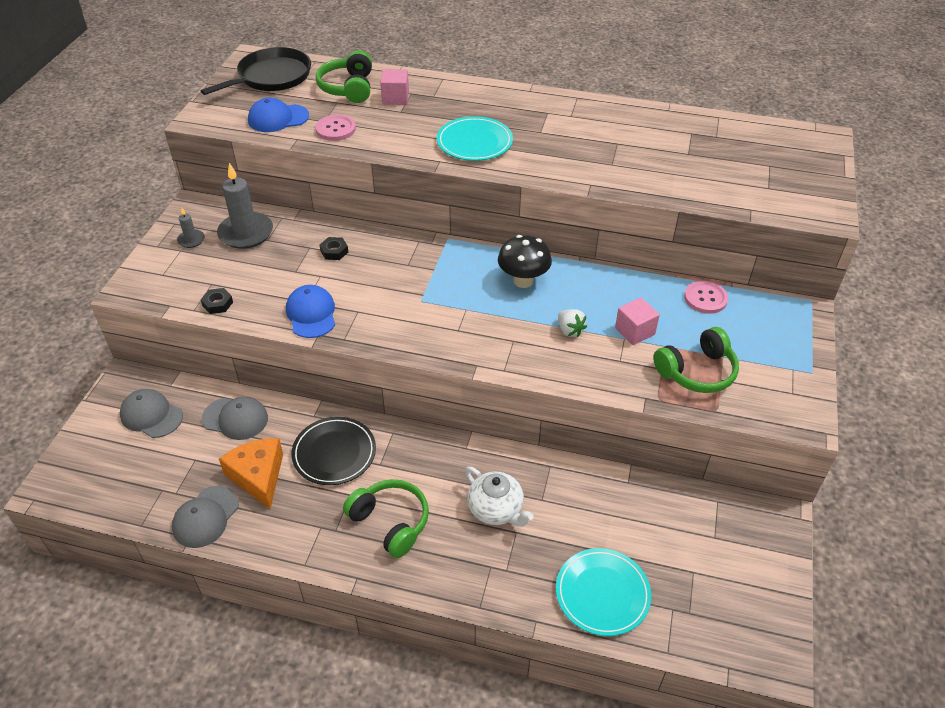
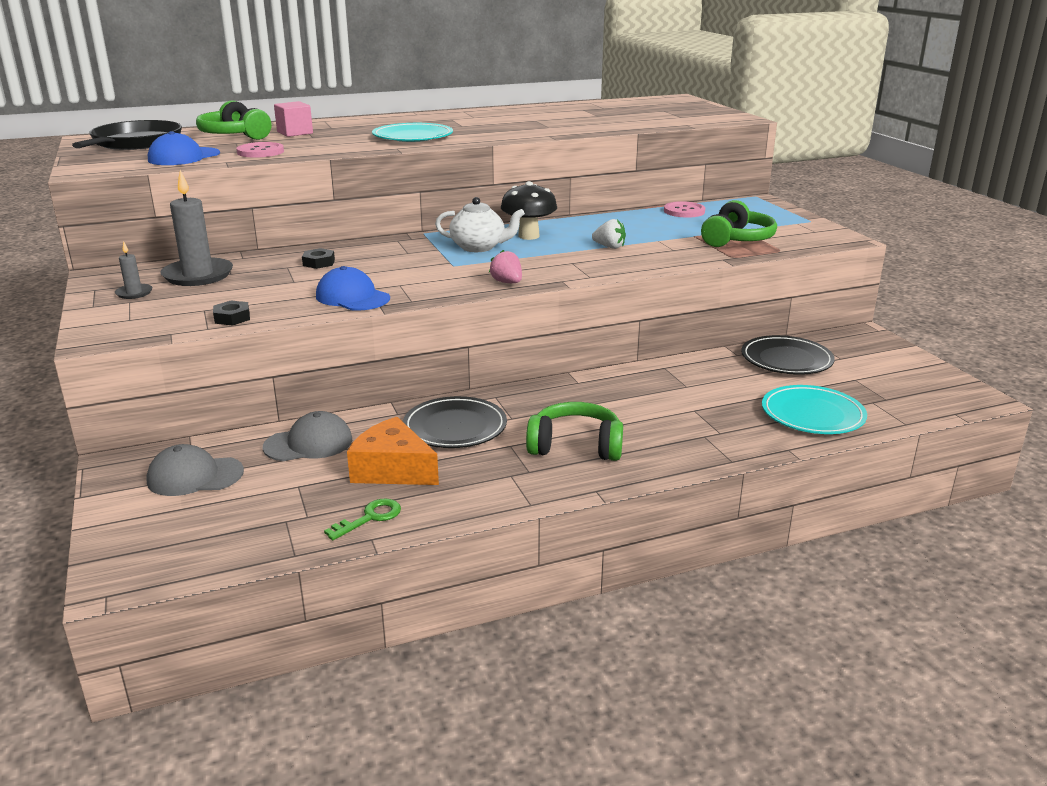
camera: 35 degrees left, 20 degrees down
grey cap [172,486,239,548] -> green key [324,498,401,540]
white teapot [465,467,534,526] -> white teapot moved to [435,197,525,252]
pink cube [615,297,660,345] -> none
none -> pink strawberry [489,250,522,283]
none -> black plate [741,335,835,375]

